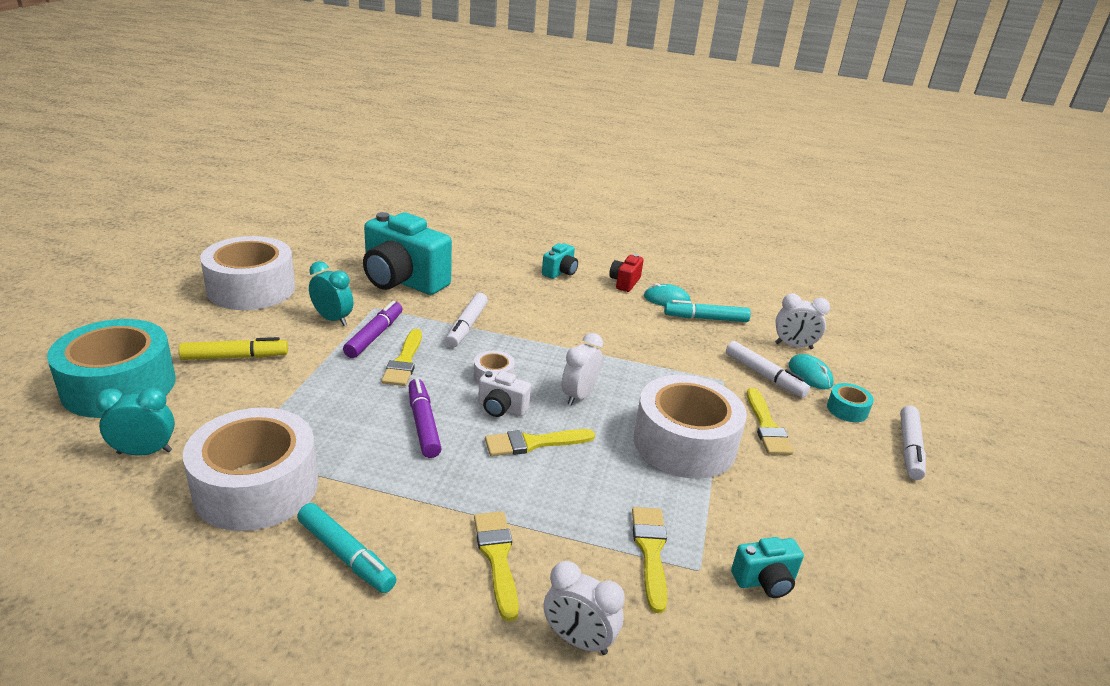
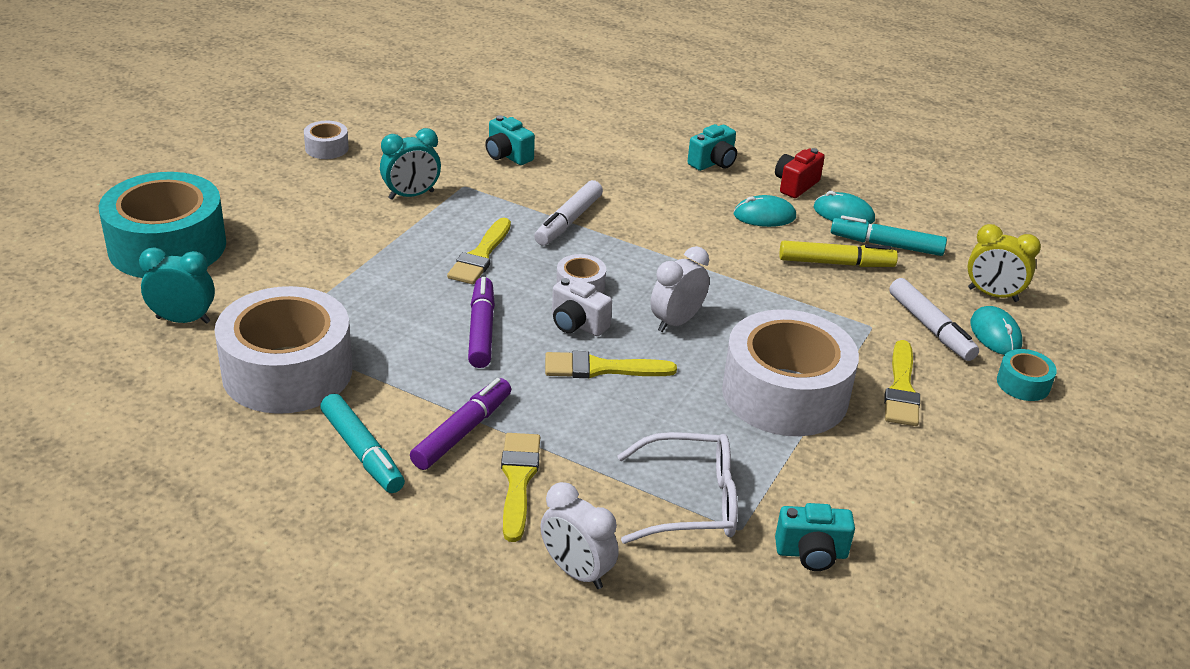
camera: 15 degrees right, 5 degrees up
yellow marker [179,337,288,360] -> yellow marker moved to [779,241,898,267]
white tape [200,236,295,310] -> white tape [304,121,349,159], size x0.42
turquoise clock [309,261,353,326] -> turquoise clock turned 105 degrees clockwise [380,128,441,200]
purple marker [343,301,402,358] -> purple marker moved to [410,378,511,470]
turquoise camera [363,212,452,295] -> turquoise camera [485,115,535,165], size x0.45
yellow brush [632,507,667,613] -> white glasses [618,432,738,544]
white clock [775,294,830,349] -> yellow clock [967,224,1041,302]
white marker [900,406,926,480] -> none
none -> turquoise mouse [734,195,796,227]

